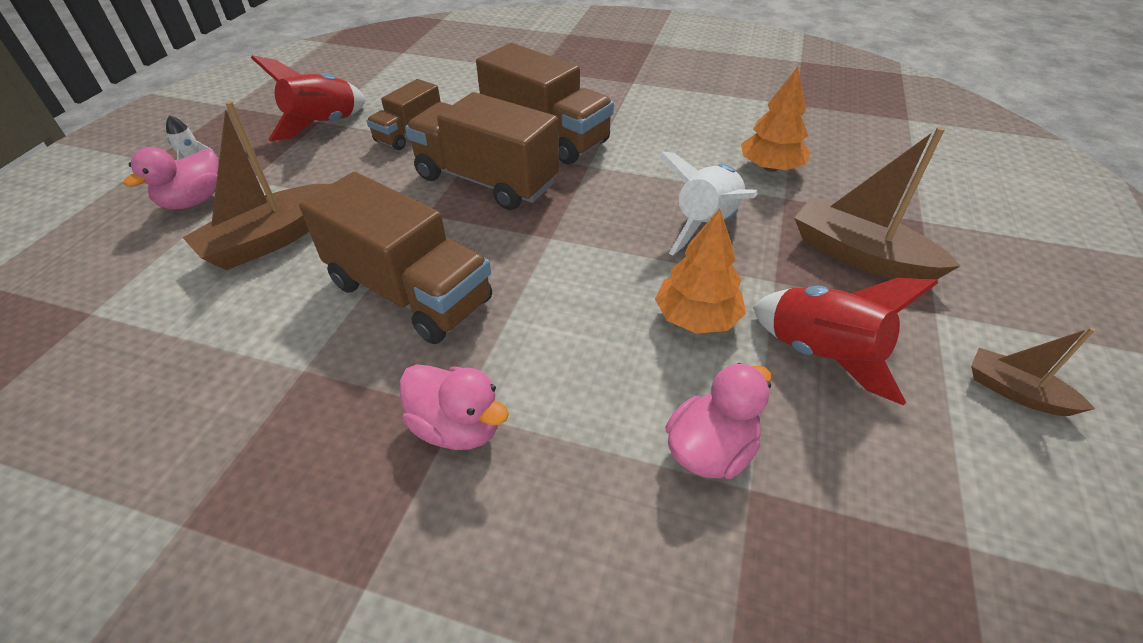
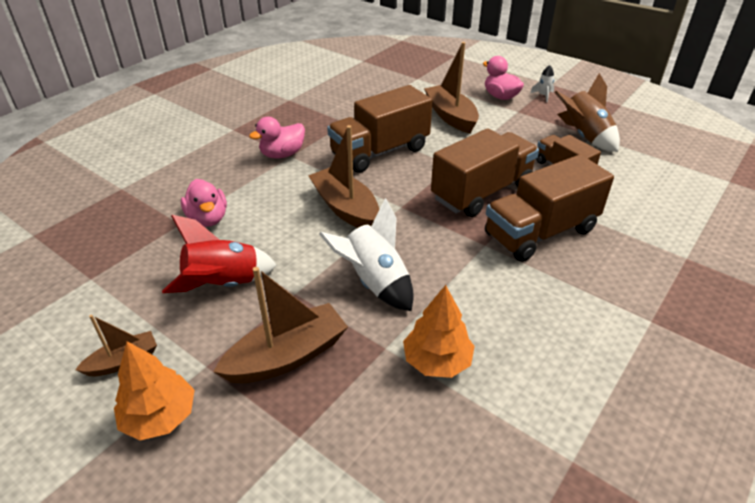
camera: 110 degrees right, 5 degrees down
red rocket [251,55,366,141] -> brown rocket [554,73,620,152]
orange tree [655,209,746,334] -> orange tree moved to [114,341,195,440]
none -> brown boat [308,125,380,228]

